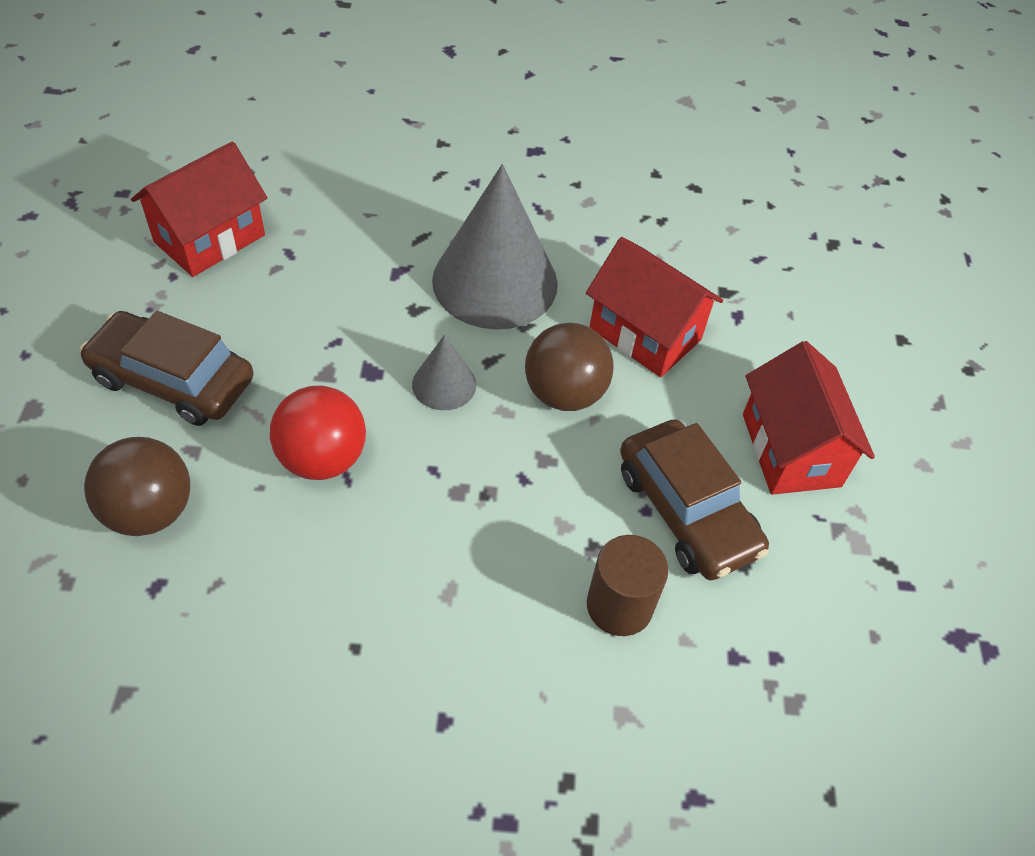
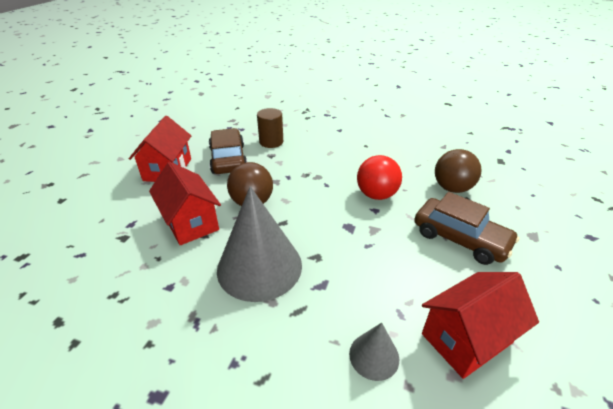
camera: 160 degrees left, 15 degrees down
grey cone [412,335,476,410] -> grey cone moved to [349,323,399,381]

